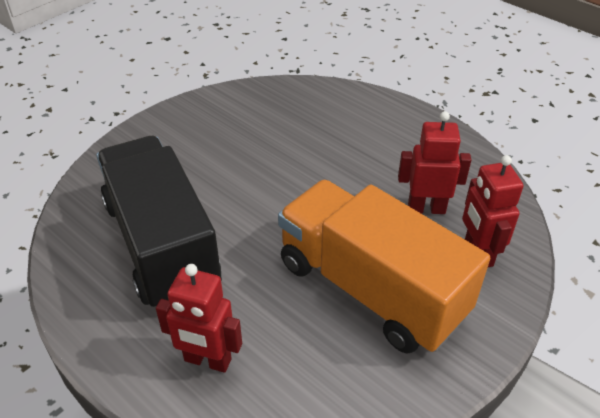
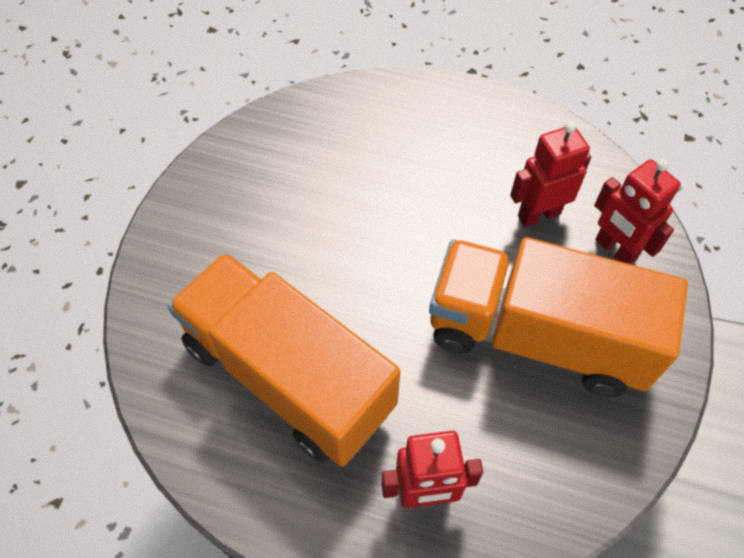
camera: 25 degrees left, 15 degrees up
black truck [96,136,222,307] -> orange truck [168,253,400,467]

